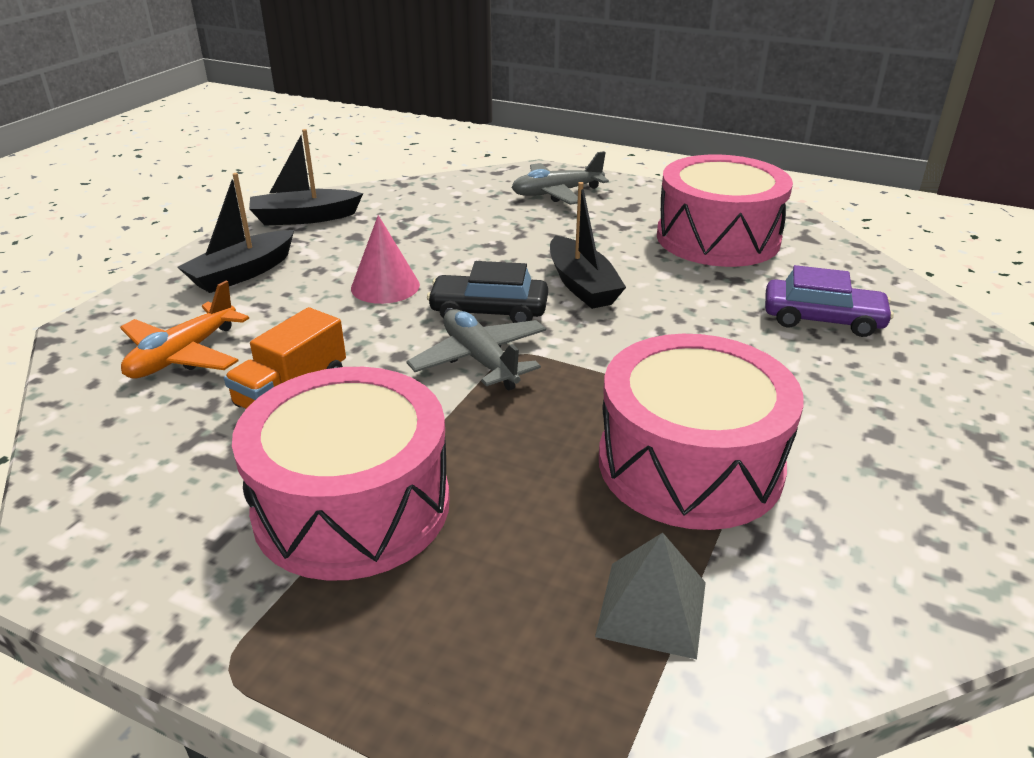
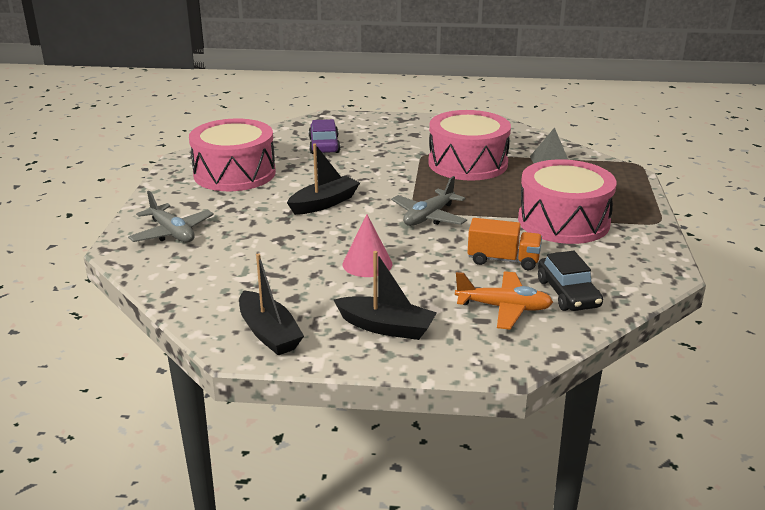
camera: 110 degrees left, 5 degrees down
black car [427,261,548,323] -> black car moved to [538,251,603,311]

